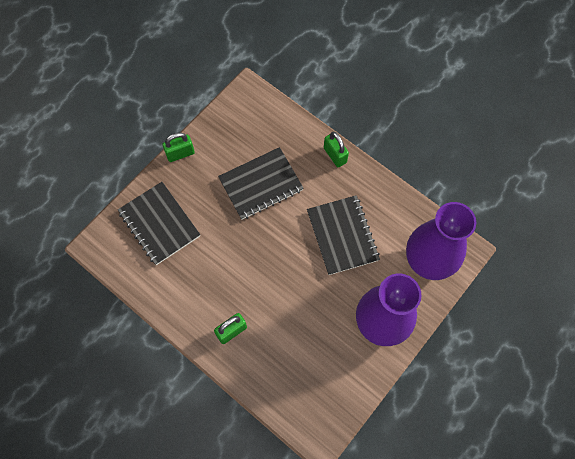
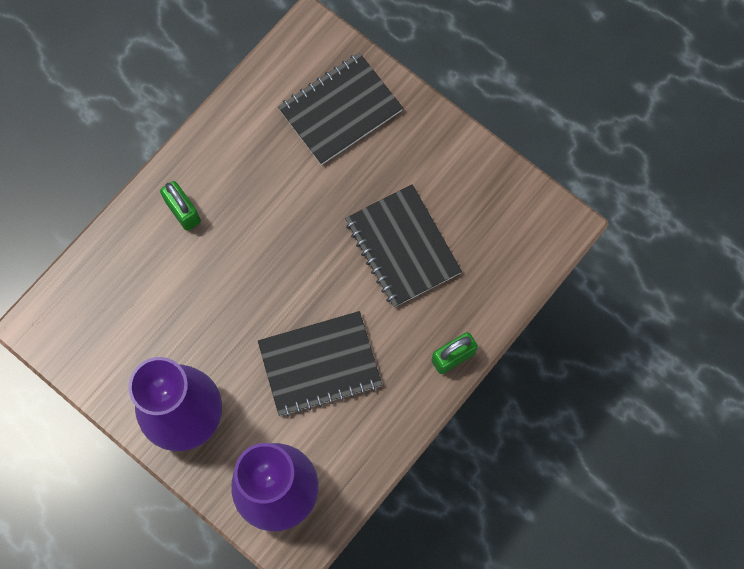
camera: 90 degrees right, 5 degrees up
green padlock [162,133,195,162] -> none

